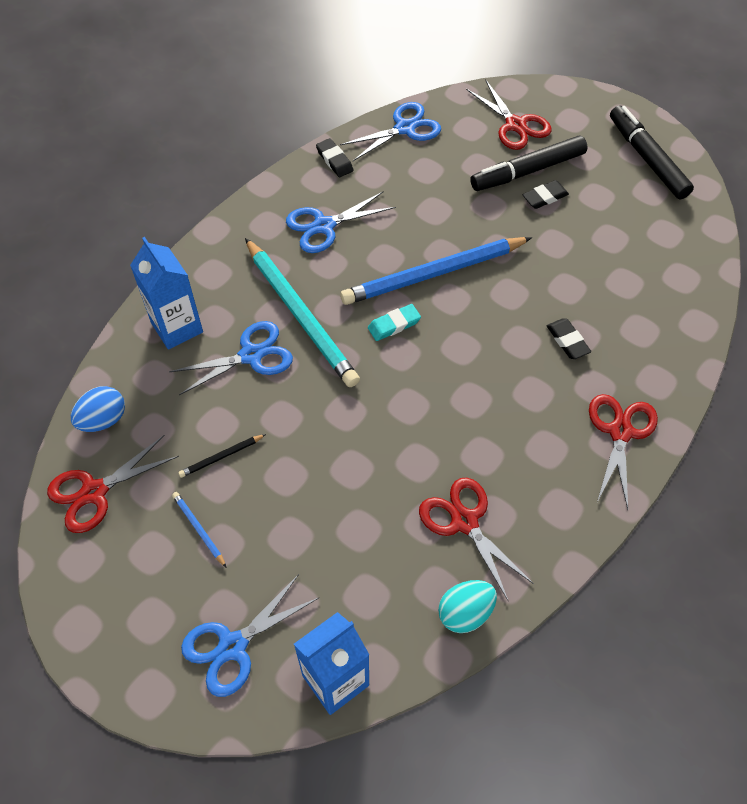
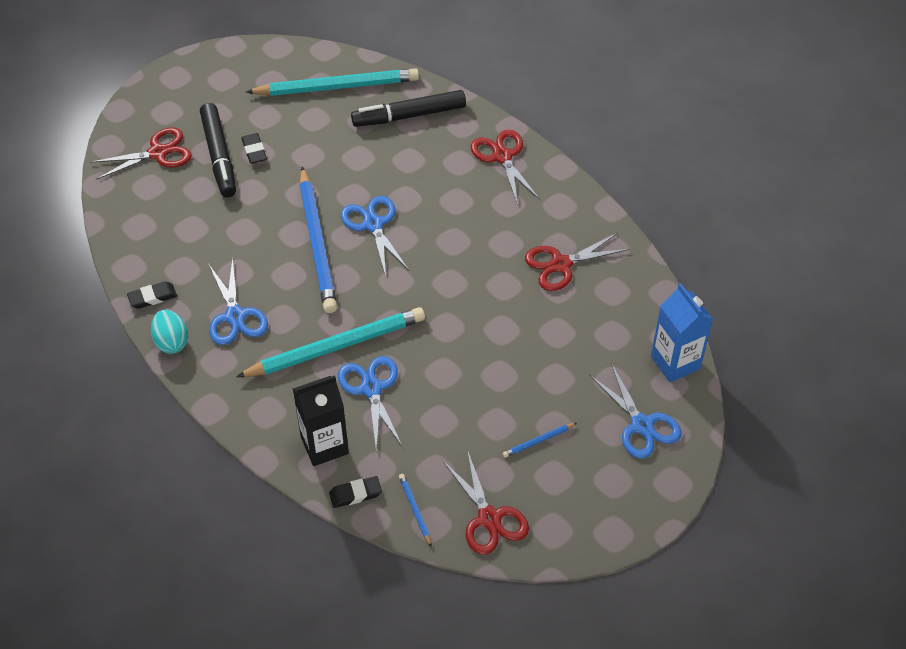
camera: 80 degrees left, 5 degrees down
blue egg [71,386,125,432] -> blue pencil [399,474,431,546]
blue carton [130,237,203,350] -> black carton [293,375,349,466]
black pencil [178,434,266,478] -> none
blue scissors [340,102,441,161] -> blue scissors moved to [341,196,409,276]
turquoise eraser [368,304,421,341] -> none
turquoise egg [438,580,497,633] -> turquoise egg moved to [151,310,188,354]
black eraser [547,318,591,359] -> black eraser moved to [329,476,382,508]
red scissors [589,394,658,509] -> red scissors turned 45 degrees clockwise [471,130,540,205]
black marker [610,105,694,199] -> black marker moved to [351,90,466,127]
none -> turquoise pencil [246,68,419,96]

